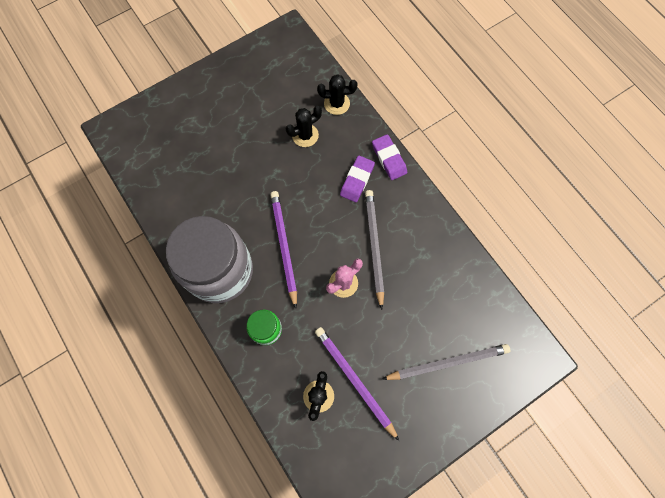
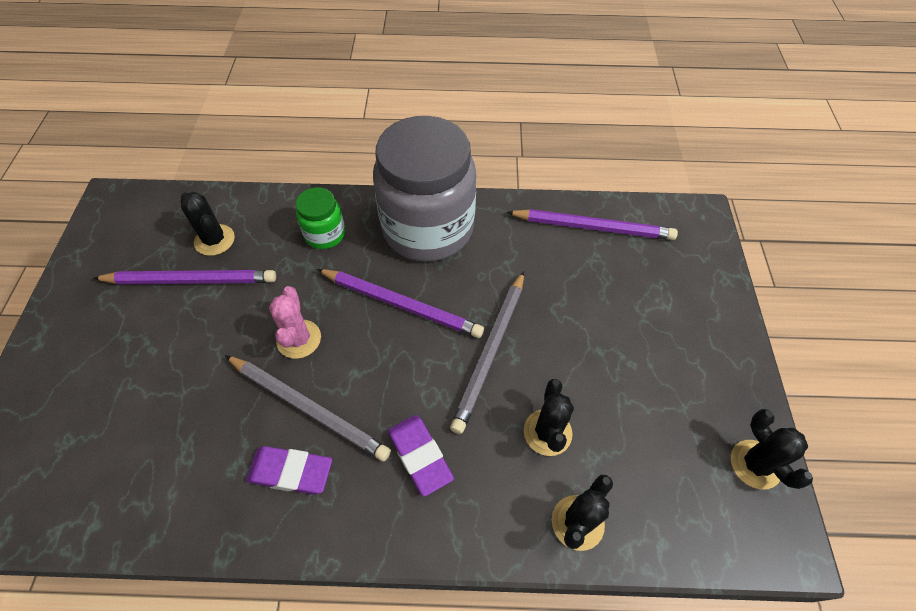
camera: 125 degrees right, 15 degrees down
purple eraser [372,134,407,180] -> purple eraser moved to [246,446,332,495]
grey pencil [382,344,510,380] -> grey pencil moved to [450,271,524,434]
none -> purple pencil [506,209,678,240]
none -> black cactus [731,409,813,490]

